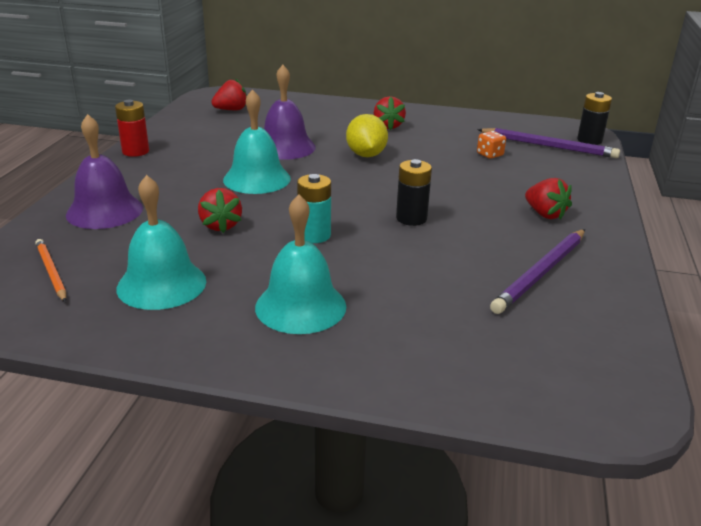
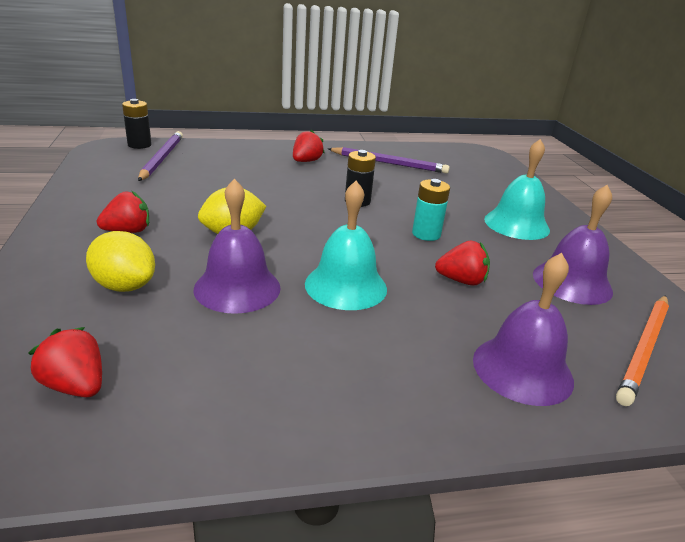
camera: 115 degrees left, 0 degrees up
orange pencil [35,239,66,302] -> orange pencil [616,295,669,406], size x1.59
red battery [115,100,149,157] -> none
turquoise bell [116,175,206,310] -> purple bell [533,185,613,305]
red strawberry [198,188,242,233] -> red strawberry turned 45 degrees clockwise [435,241,490,286]
orange dice [477,131,506,159] -> none
none -> yellow lemon [86,231,155,292]

